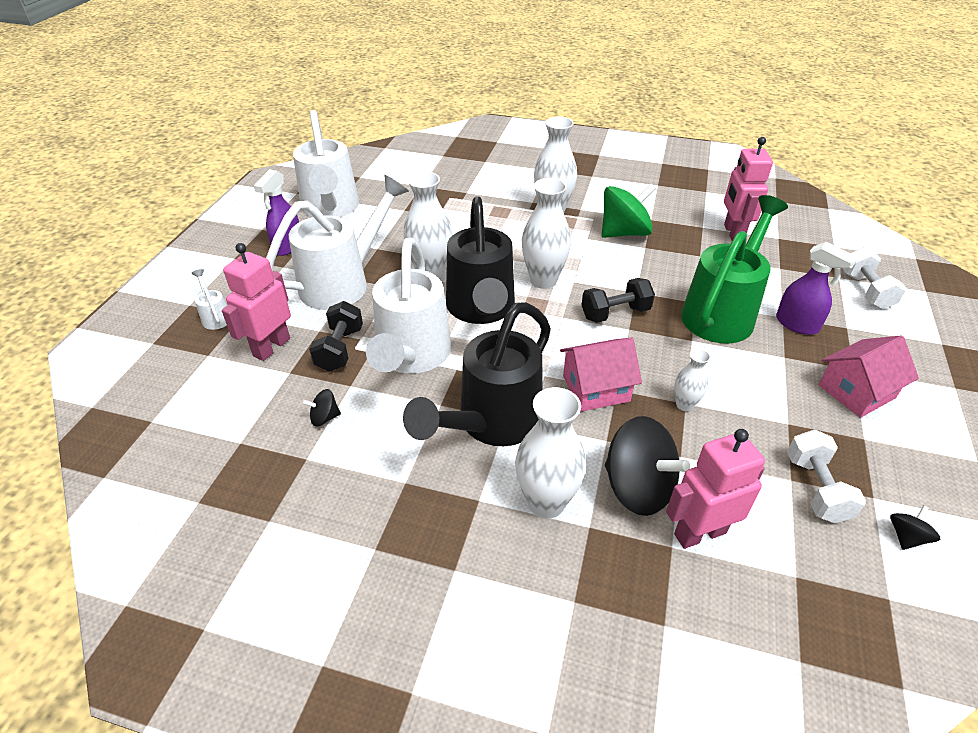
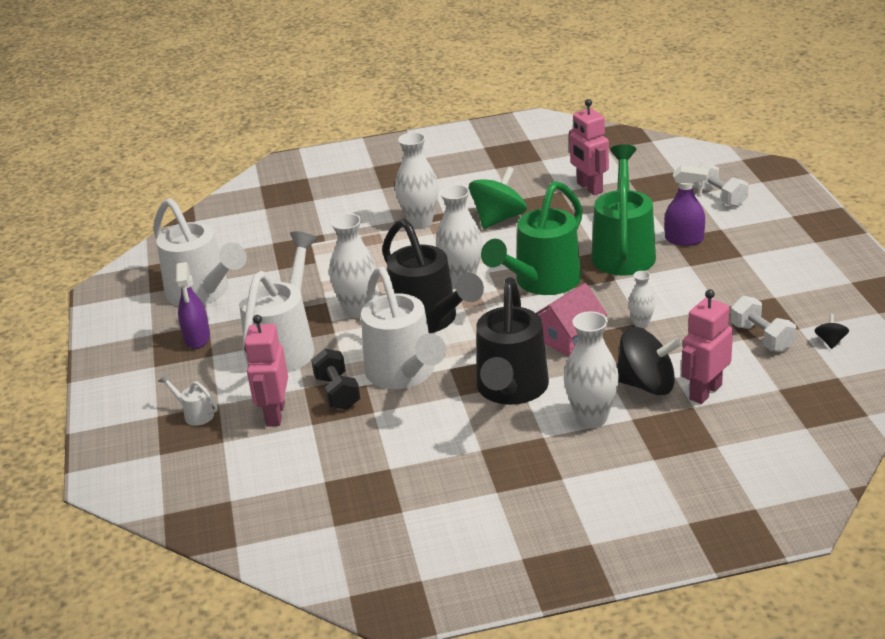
camera: 25 degrees left, 10 degrees down
black spinning top [303,389,341,427] -> none
black dumbbell [582,278,655,323] -> green watering can [481,181,583,295]
pink house [819,336,919,418] -> none

